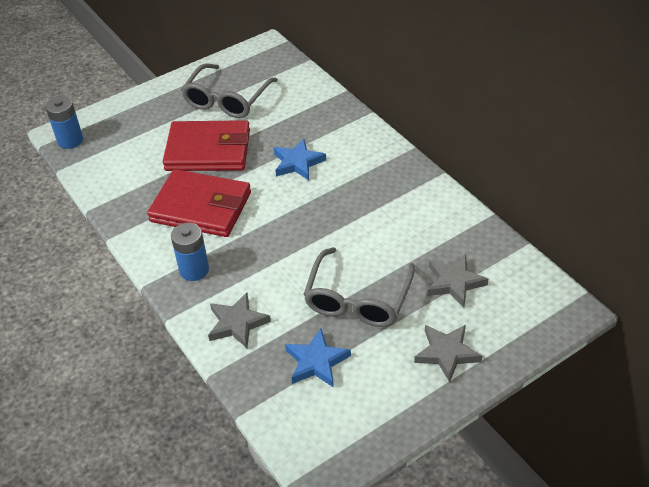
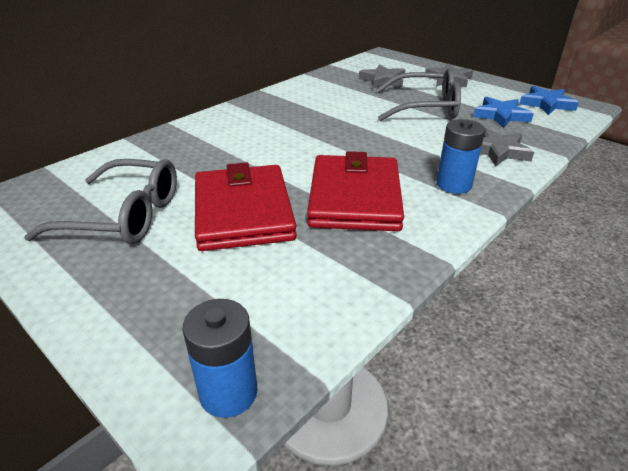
camera: 105 degrees left, 10 degrees down
blue star [274,138,326,180] -> blue star moved to [519,86,579,115]

